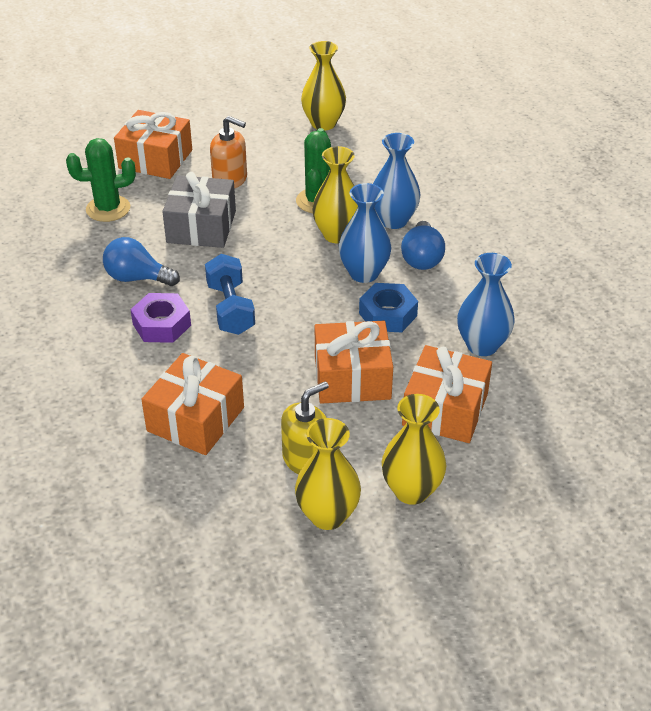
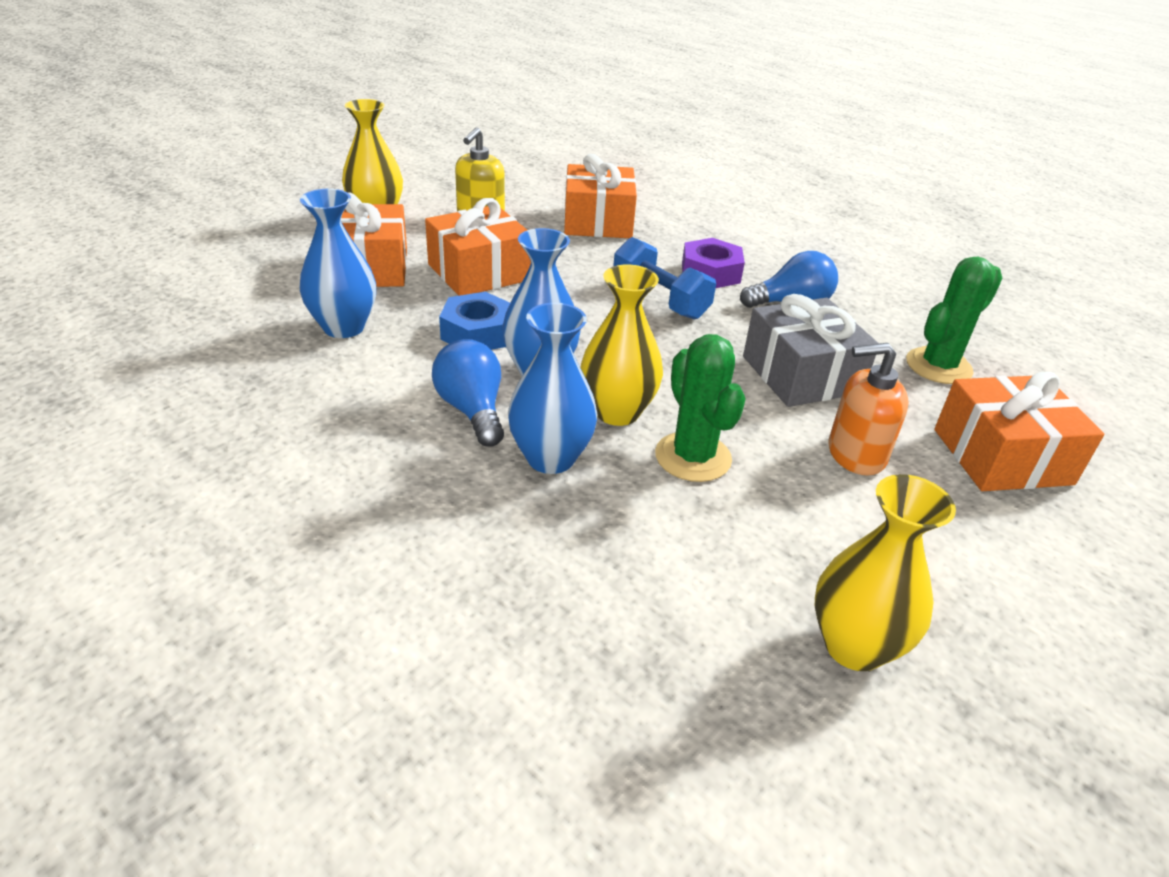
camera: 150 degrees right, 5 degrees down
yellow vase [295,418,361,530] -> none

